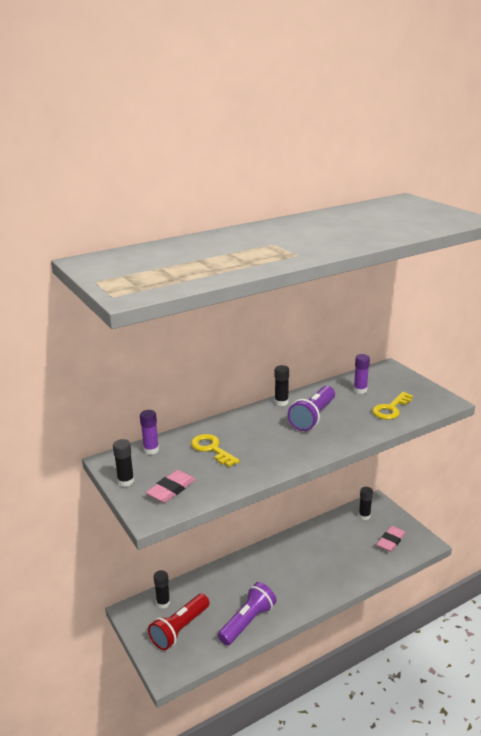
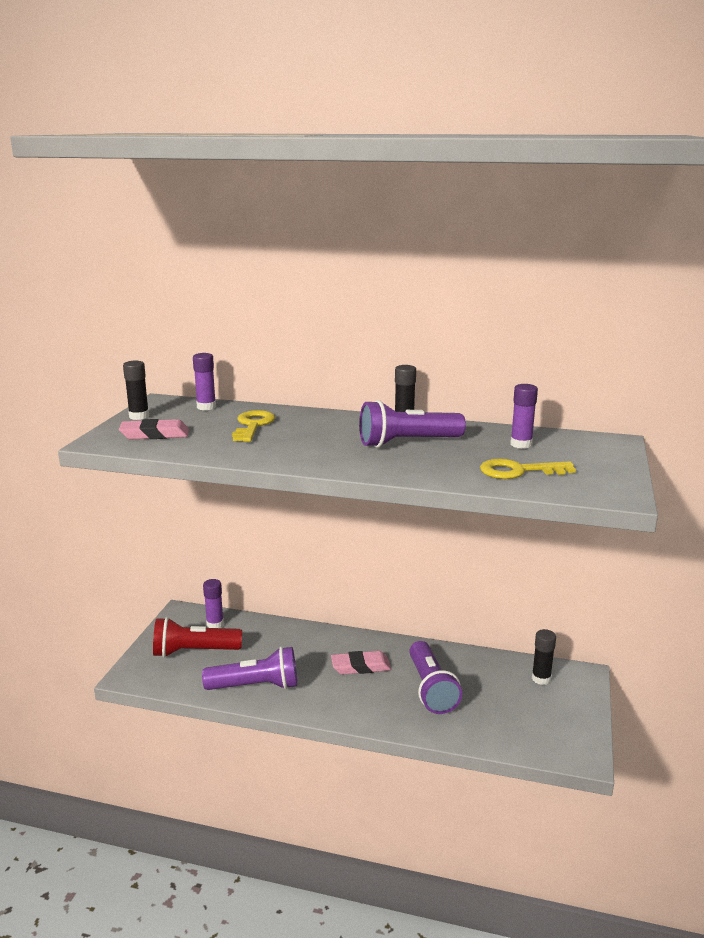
camera: 45 degrees right, 5 degrees down
black glue stick [154,570,170,609] -> purple glue stick [203,579,224,628]
pink eraser [377,526,406,552] -> pink eraser moved to [331,651,391,674]
none -> purple flashlight [409,641,462,714]

